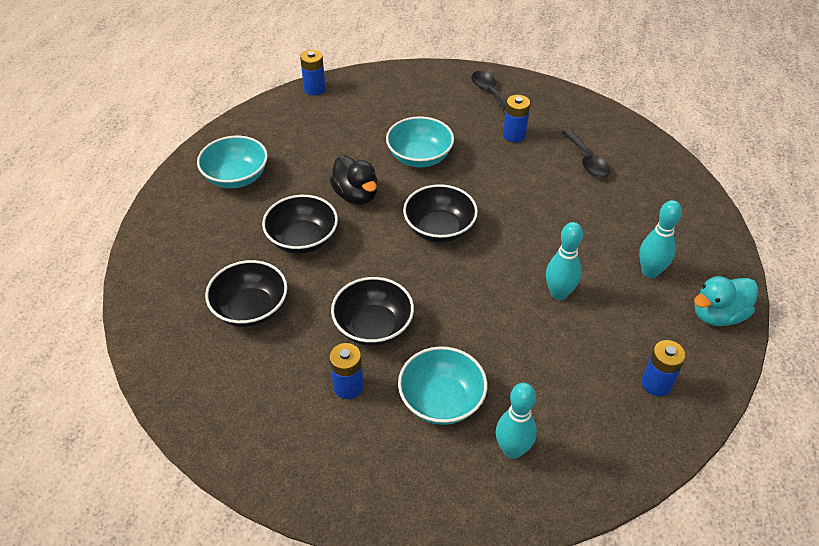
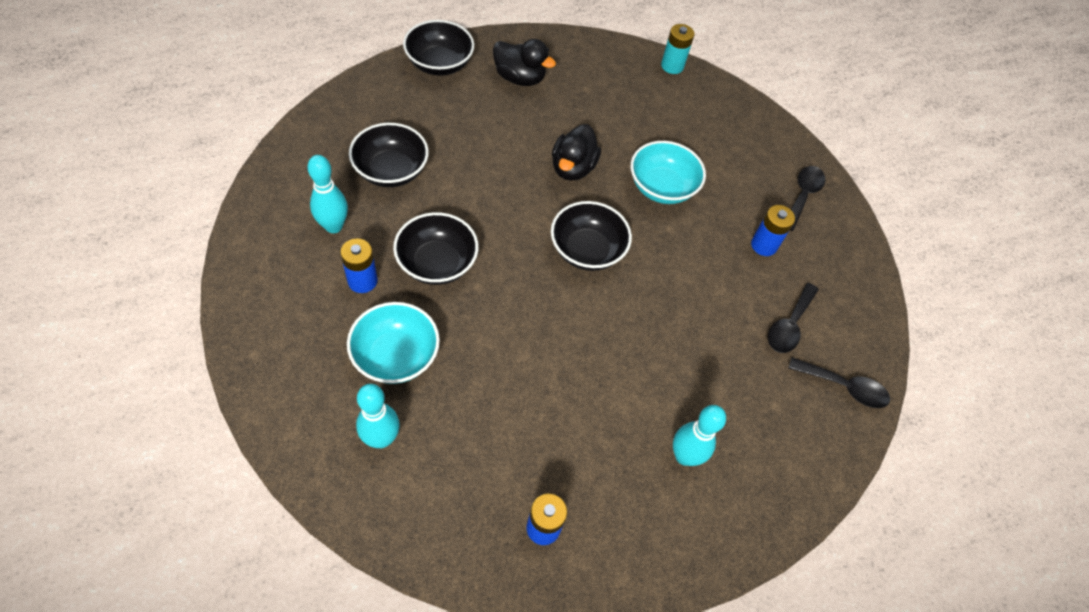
camera: 45 degrees right, 10 degrees up
turquoise bowl [197,136,268,189] -> black duck [493,39,556,86]
black bowl [262,195,338,254] -> black bowl moved to [403,20,474,76]
blue battery [300,50,326,96] -> turquoise battery [661,24,694,74]
turquoise bowling pin [546,222,583,300] -> turquoise bowling pin moved to [307,155,348,233]
turquoise duck [694,276,758,326] -> none
none -> black spoon [788,357,890,408]

